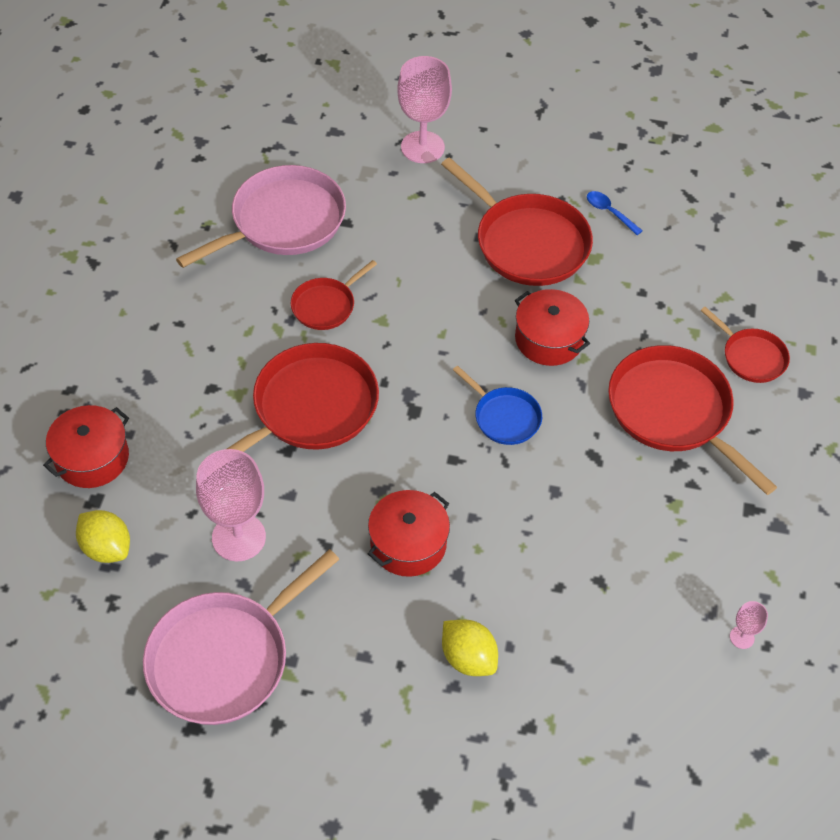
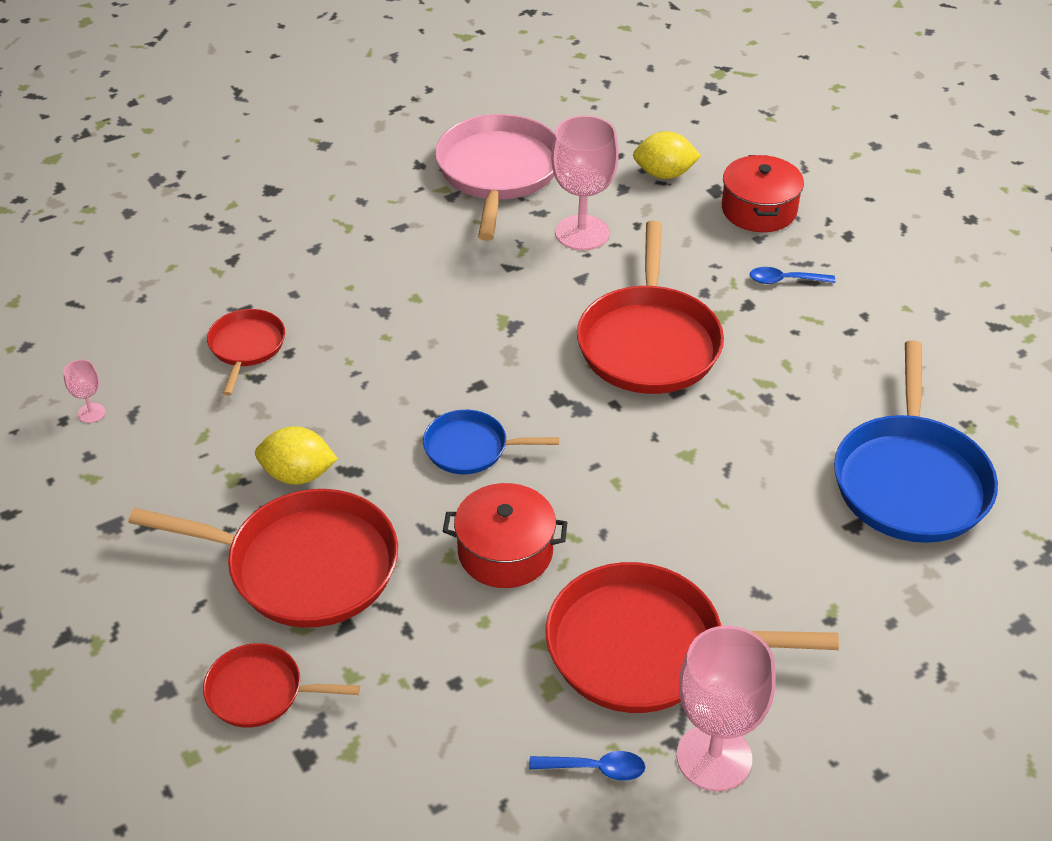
camera: 140 degrees right, 10 degrees down
pink pan [176,165,346,268] -> blue pan [834,340,998,543]
red pan [291,260,377,330] -> red pan moved to [207,309,285,396]
red pot [368,490,450,577] -> none
pink goblet [397,56,452,163] -> pink goblet moved to [677,626,775,791]
yellow lemon [442,619,498,676] -> yellow lemon moved to [255,426,338,485]
none -> blue spoon [750,267,835,284]

